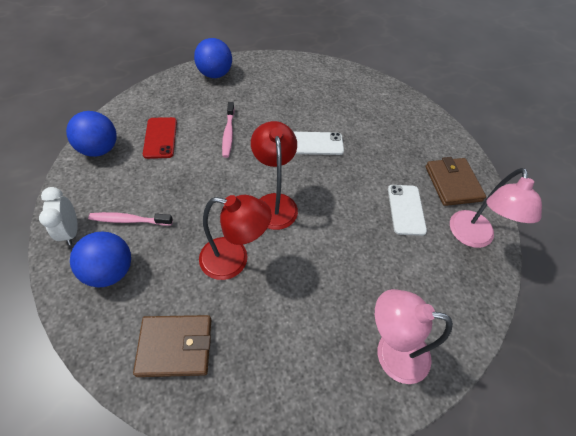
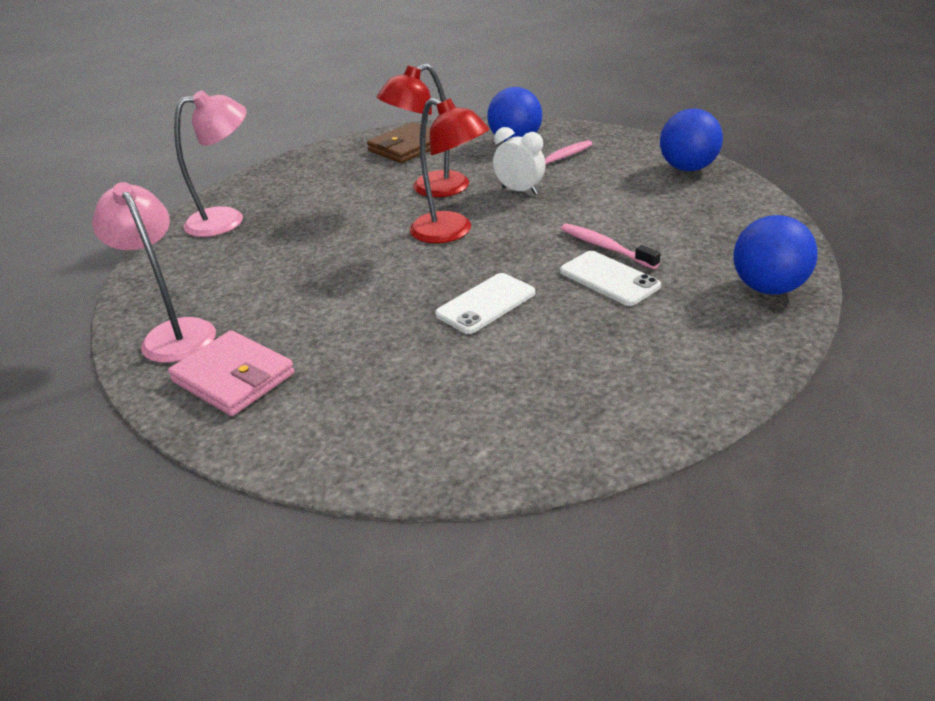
camera: 145 degrees right, 20 degrees down
white clock [39,187,78,245] -> white clock moved to [493,127,546,195]
red phone [143,117,177,159] -> none
white phone [388,185,427,236] -> white phone moved to [560,251,661,306]
brown wallet [425,157,486,206] -> pink wallet [168,330,295,416]

